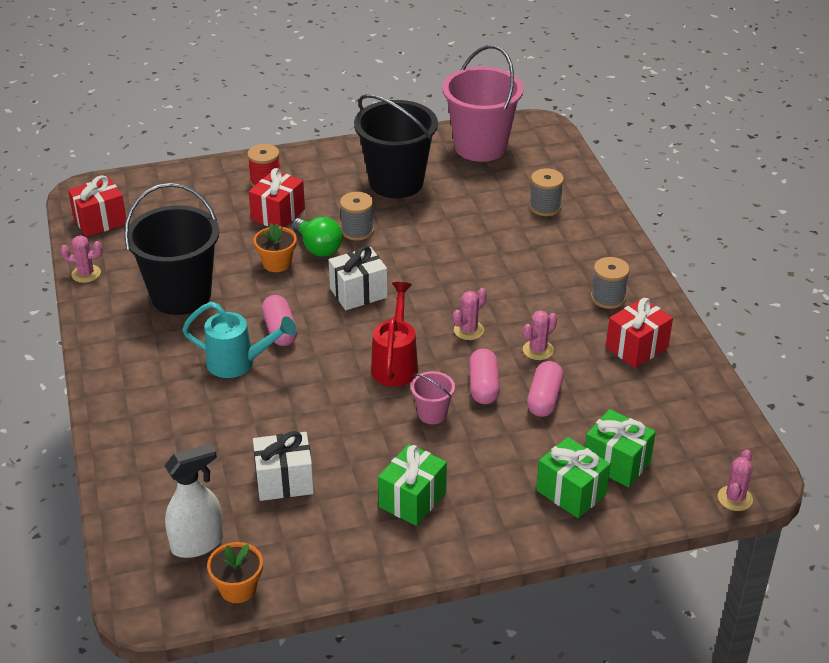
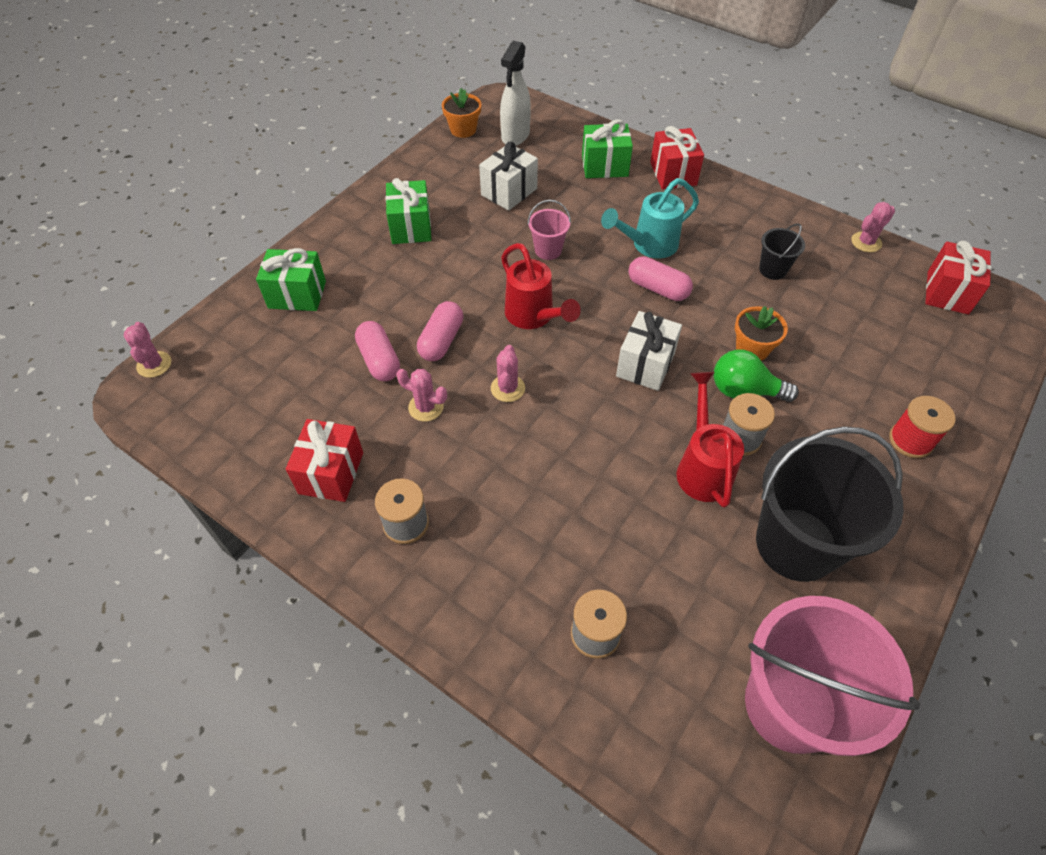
camera: 140 degrees right, 15 degrees up
black bucket [124,183,219,315] -> black bucket [759,223,805,280], size x0.44
red gift [249,168,305,227] -> red gift moved to [650,126,704,190]
pink bucket [411,371,455,424] -> pink bucket moved to [528,200,571,260]
pink capsule [469,348,500,404] -> pink capsule turned 60 degrees clockwise [417,301,463,361]
pink cactus [523,310,557,360] -> pink cactus turned 75 degrees counterclockwise [396,369,447,422]
green gift [585,409,656,487] -> green gift moved to [582,120,633,178]
none -> red watering can [677,372,744,508]

